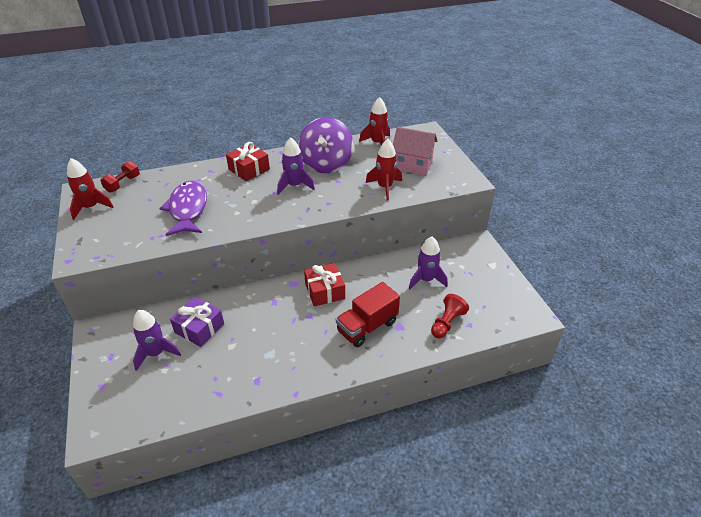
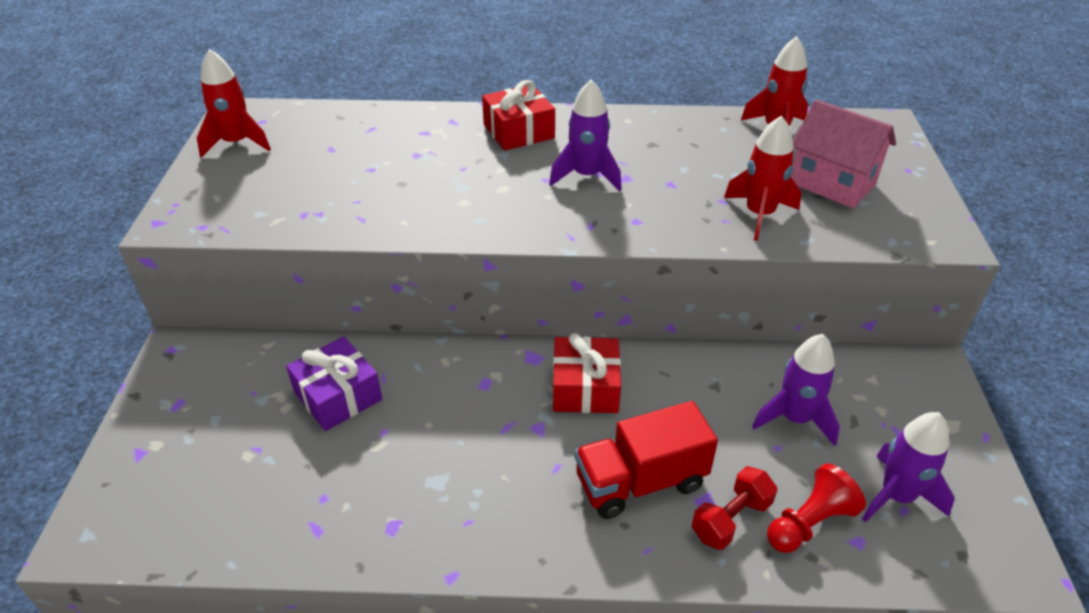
camera: 20 degrees right, 0 degrees up
red dumbbell [100,161,140,193] -> red dumbbell moved to [692,466,777,550]
purple rocket [133,310,181,371] -> purple rocket moved to [862,412,955,522]
purple fish [159,181,207,236] -> none
purple spinning top [298,117,353,173] -> none

